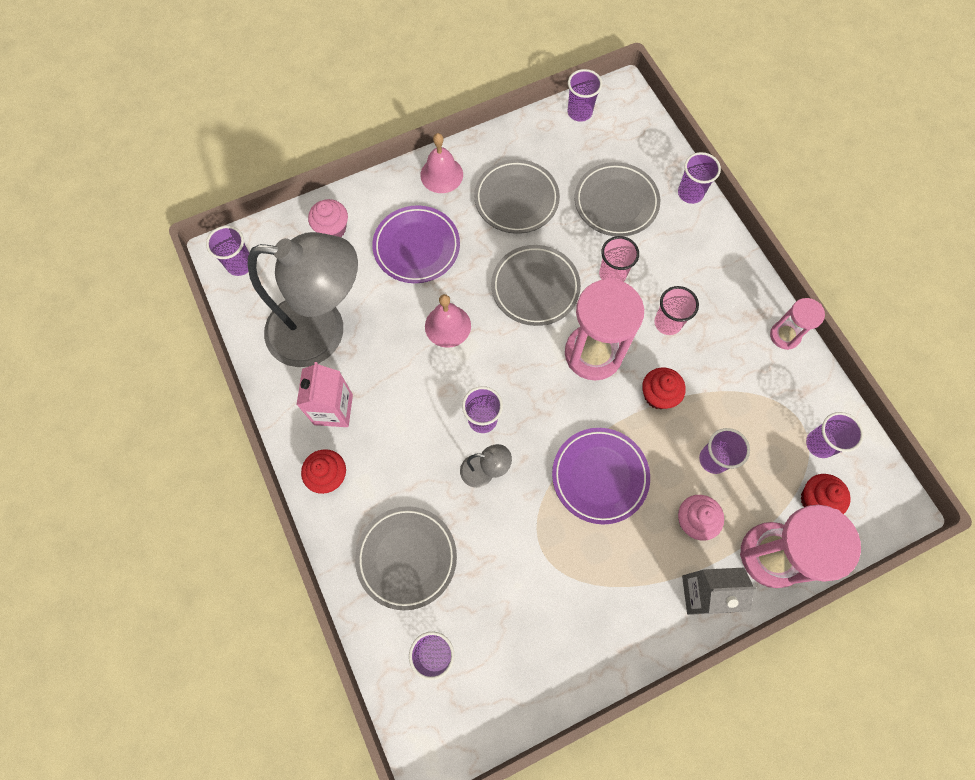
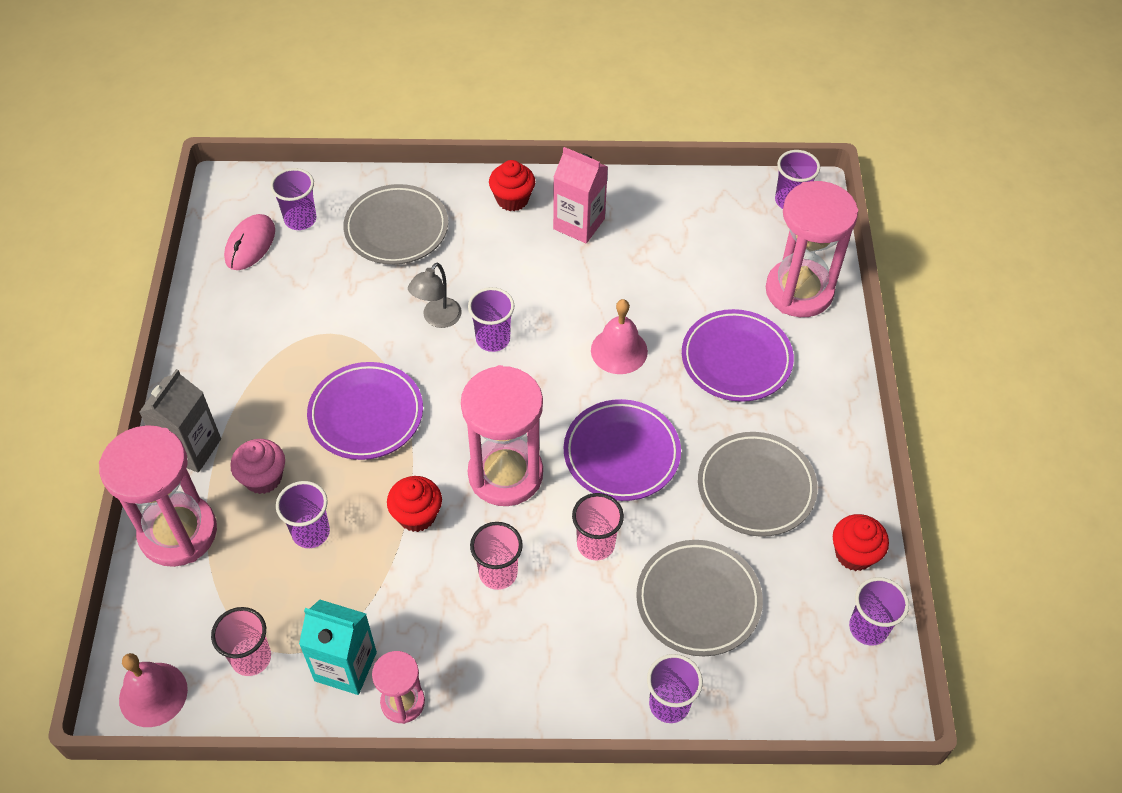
camera: 115 degrees right, 15 degrees down
grey lamp [247,232,358,367] -> none
pink cupcake [308,199,348,237] -> pink hourglass [766,181,858,317]
pink bell [420,133,463,193] -> pink bell moved to [119,653,188,727]
grey plate [491,245,581,326] -> purple plate [564,399,681,501]
red cupcake [801,474,851,514] -> red cupcake moved to [833,514,889,571]
purple cup [806,412,864,458] -> pink cup [211,607,271,676]
none -> pink mouse [224,214,275,270]
none -> turquoise carton [299,599,377,695]

